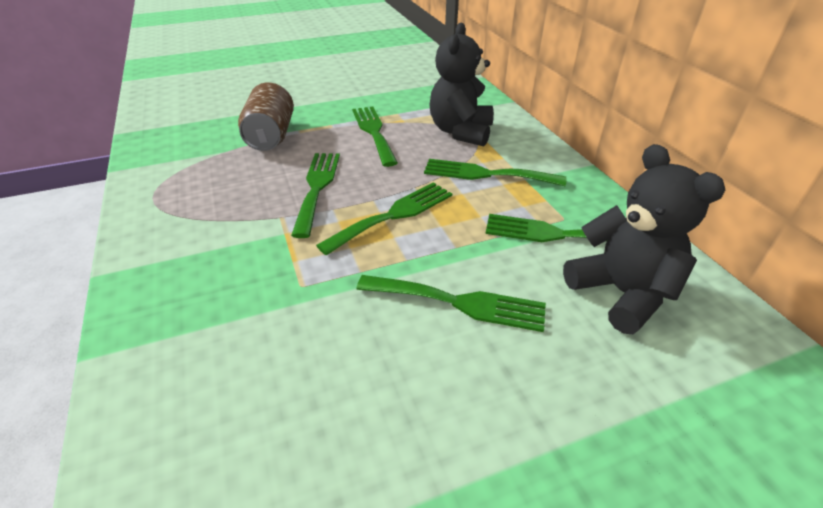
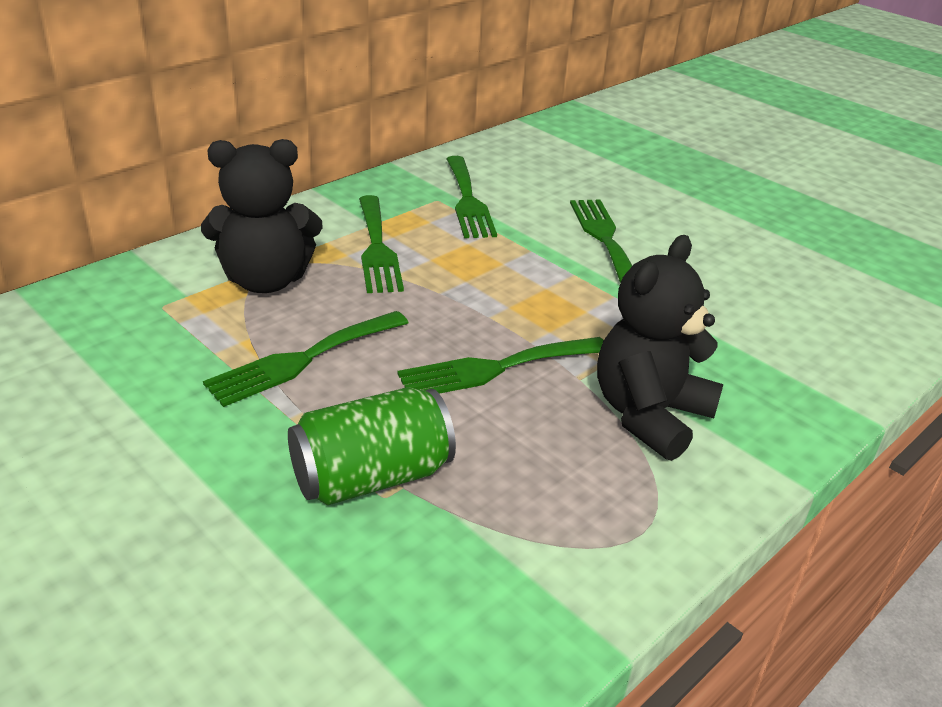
camera: 115 degrees left, 5 degrees down
brown can [238,82,294,151] -> green can [288,387,456,505]
green fork [316,182,452,256] -> none
black teddy bear [563,144,725,334] -> black teddy bear moved to [597,235,723,461]

